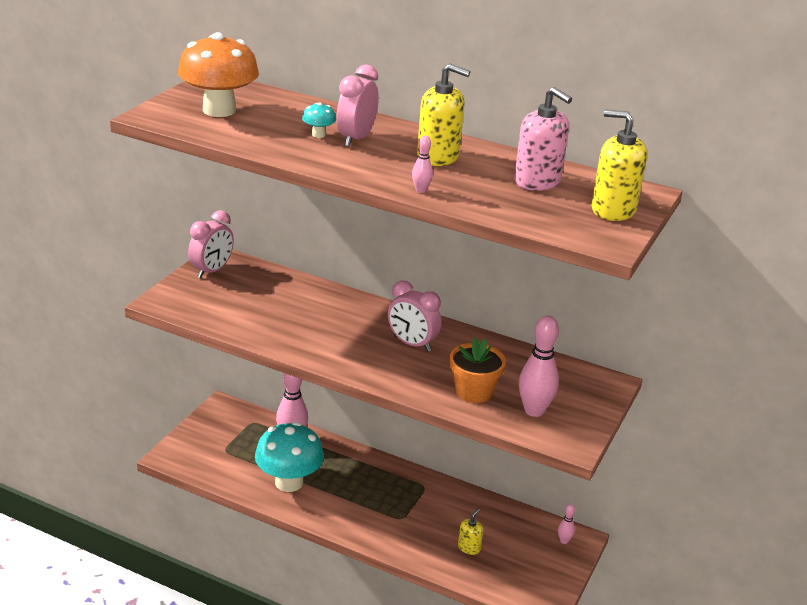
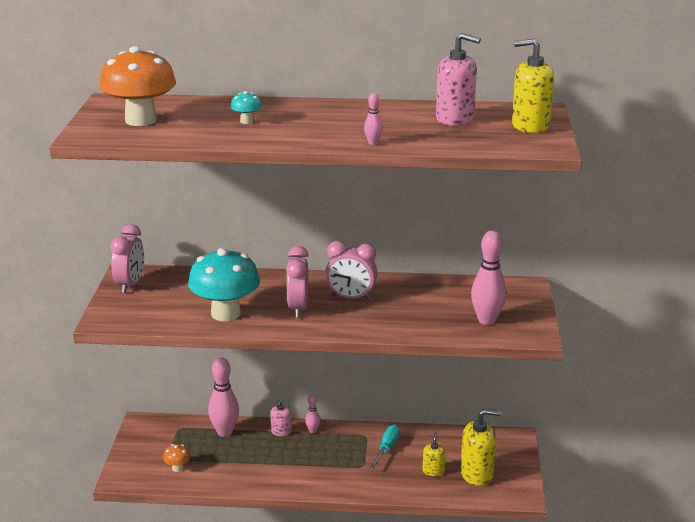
camera: 20 degrees left, 5 degrees down
turquoise mushroom [255,422,324,492] -> turquoise mushroom moved to [188,248,260,321]
pink clock [336,65,379,147] -> pink clock moved to [286,246,308,318]
yellow soap dispenser [417,64,470,166] -> yellow soap dispenser moved to [461,409,501,486]
orange flower pot [450,337,506,403] -> none
pink bowling pin [558,504,575,544] -> pink bowling pin moved to [305,395,320,433]
none -> orange mushroom [163,444,191,472]
none -> pink soap dispenser [270,400,292,436]
none -> turquoise screwdriver [370,424,400,468]

